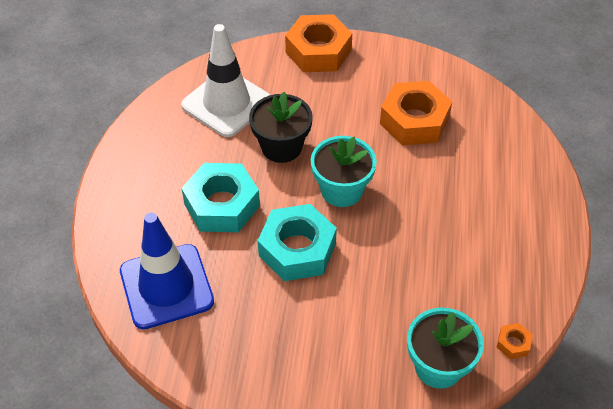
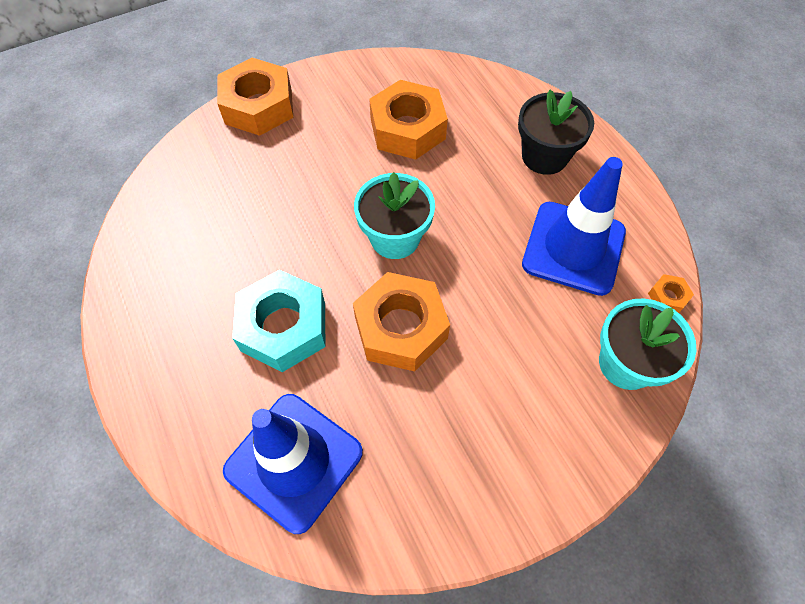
camera: 35 degrees left, 10 degrees up
white traffic cone [181,24,270,137] -> none
black flower pot [249,92,313,163] -> black flower pot moved to [518,90,594,175]
turquoise nut [258,204,337,281] -> orange nut [353,272,450,372]
none -> blue traffic cone [522,157,626,296]

